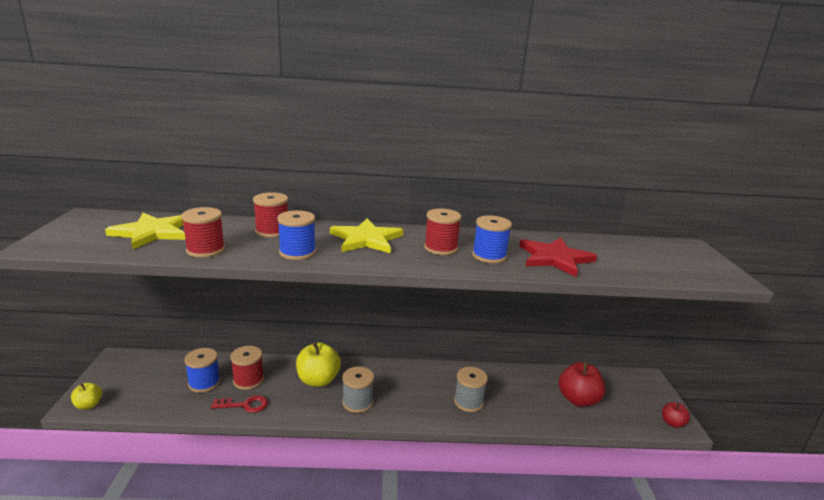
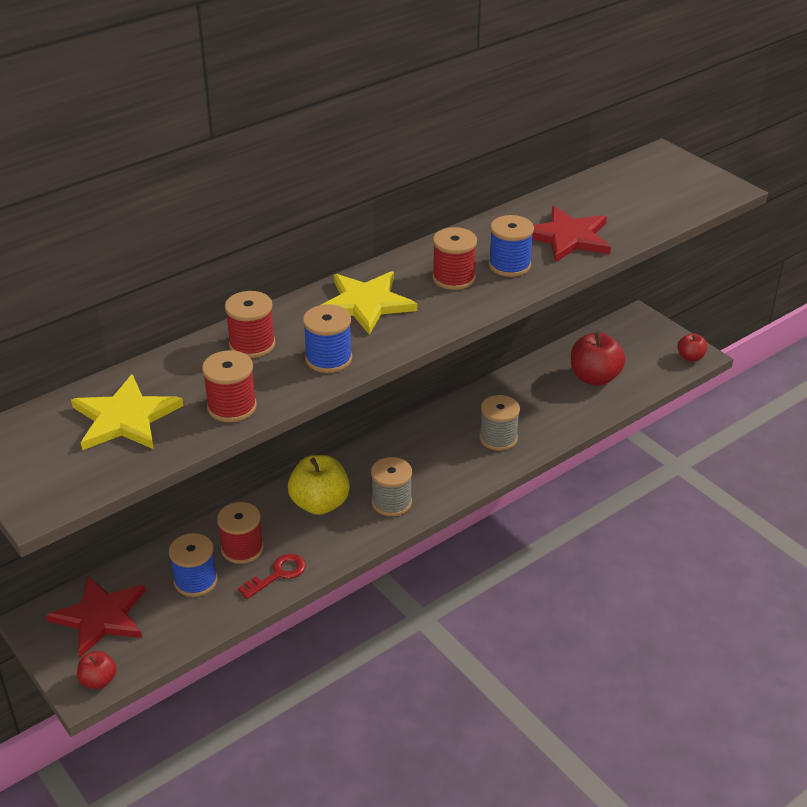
camera: 35 degrees left, 15 degrees up
yellow apple [71,383,102,410] -> red apple [77,651,117,689]
none -> red star [46,576,146,657]

